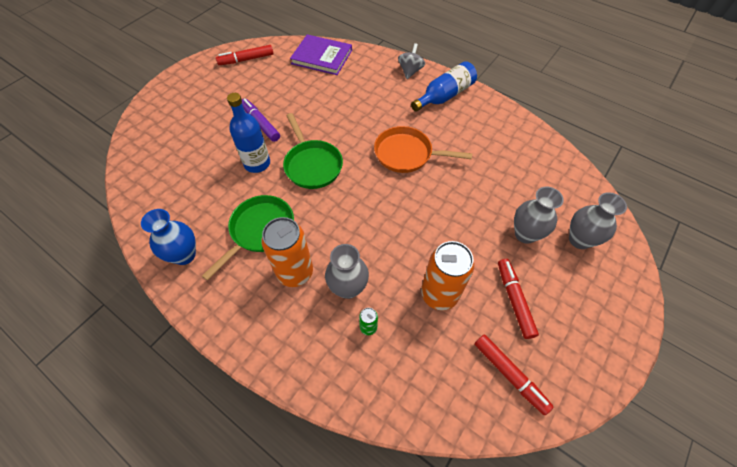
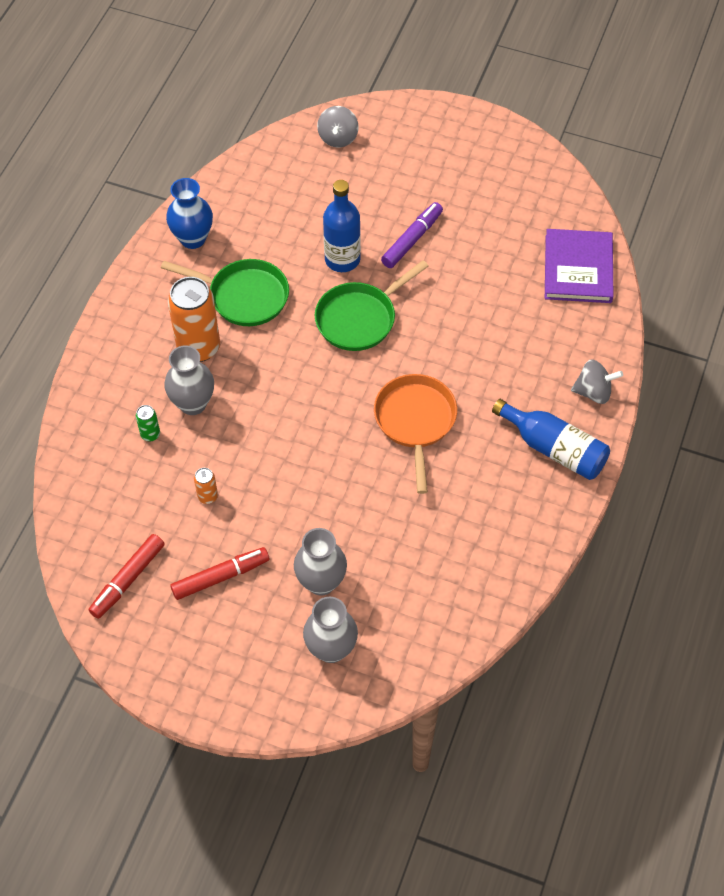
camera: 75 degrees right, 0 degrees up
red marker [216,45,274,65] -> none
orange can [421,241,474,311] -> orange can [194,468,218,504], size x0.44
none -> grey spinning top [317,106,359,147]

